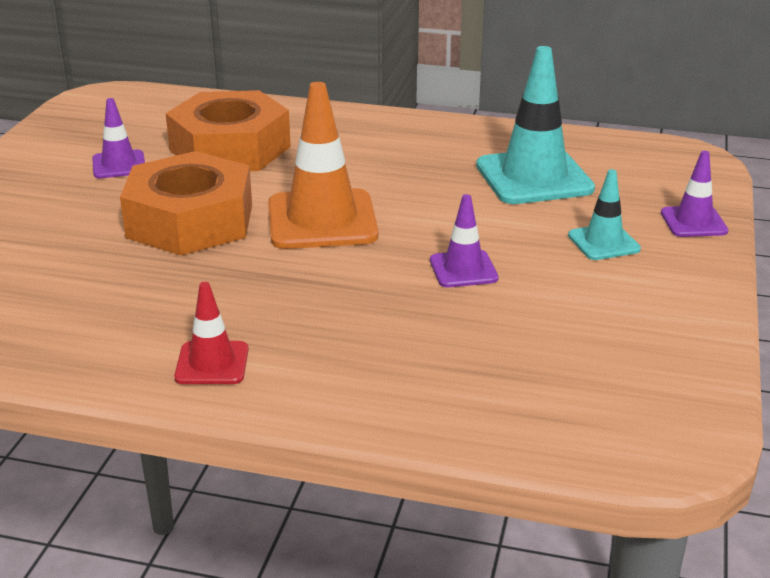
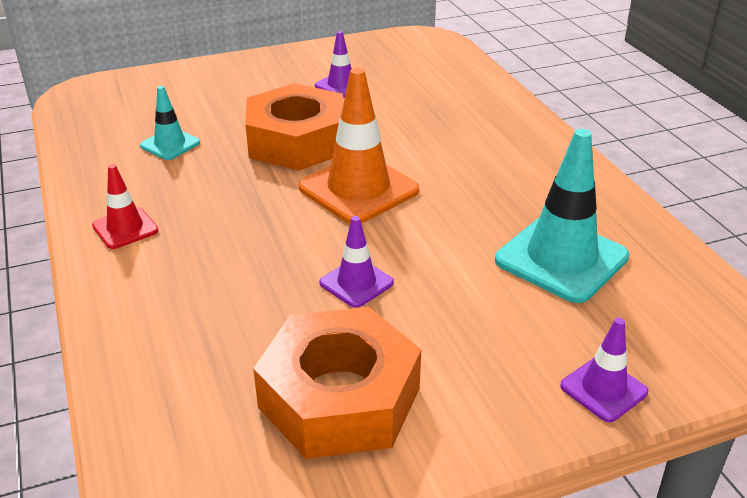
camera: 55 degrees right, 5 degrees up
orange nut [166,90,291,171] -> orange nut moved to [253,307,421,459]
turquoise traffic cone [568,169,641,260] -> turquoise traffic cone moved to [140,86,200,160]

